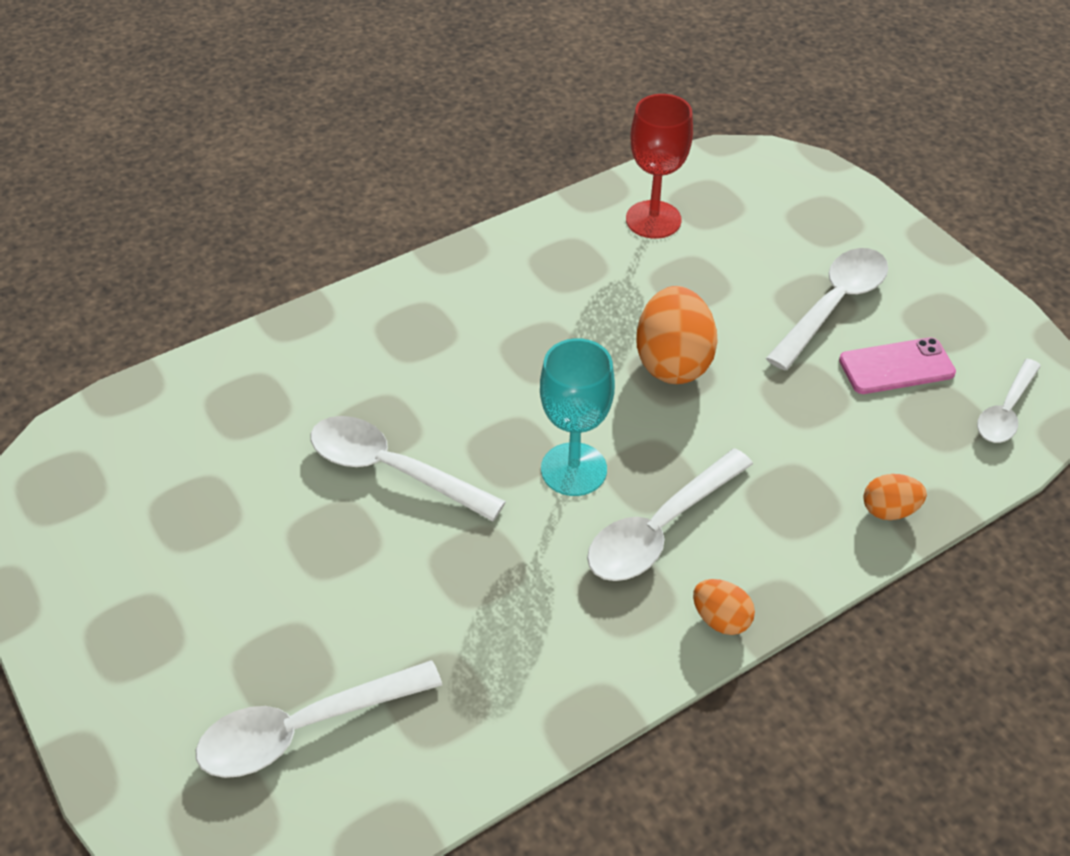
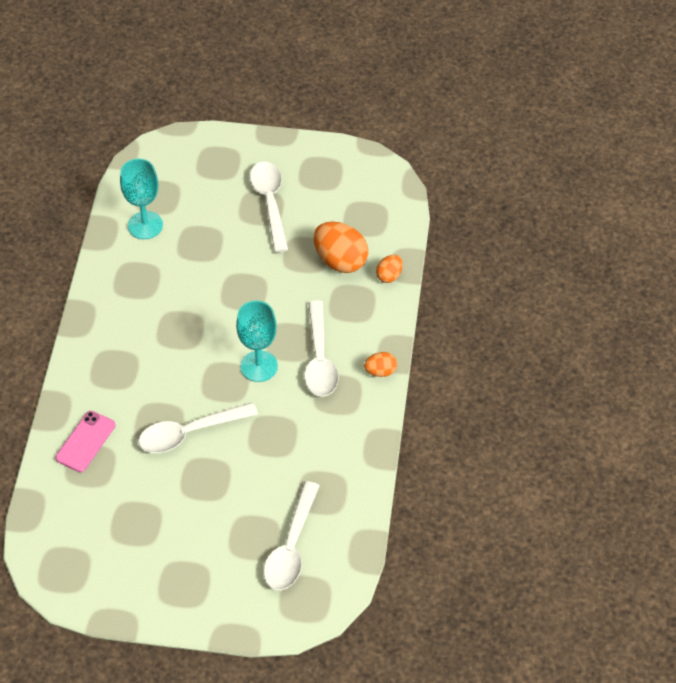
camera: 50 degrees left, 5 degrees up
red goblet [626,94,693,239] -> turquoise goblet [120,159,163,239]
orange egg [636,286,718,384] -> orange egg moved to [314,222,368,273]
pink phone [839,337,956,394] -> pink phone moved to [55,411,116,472]
white spoon [977,359,1041,443] -> none

